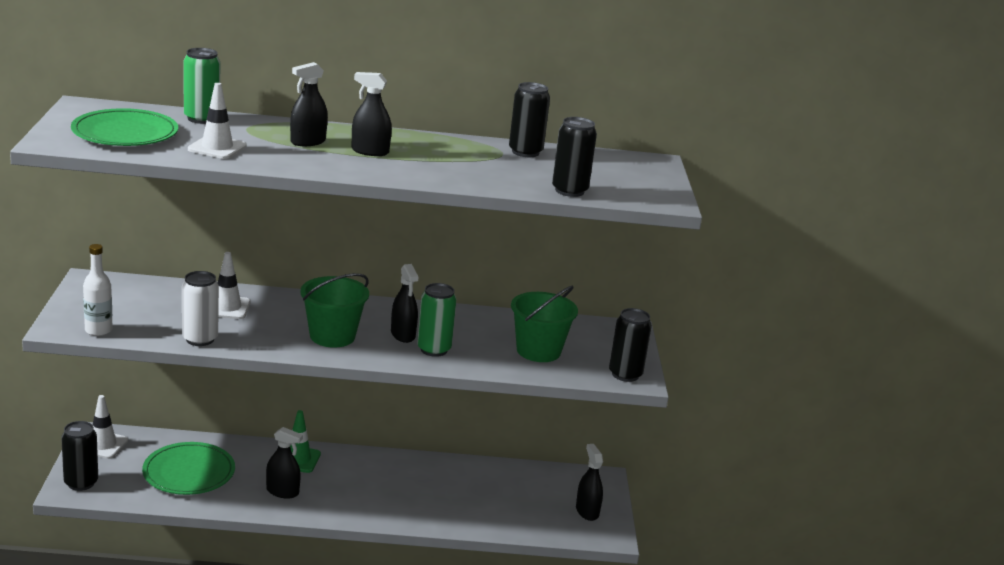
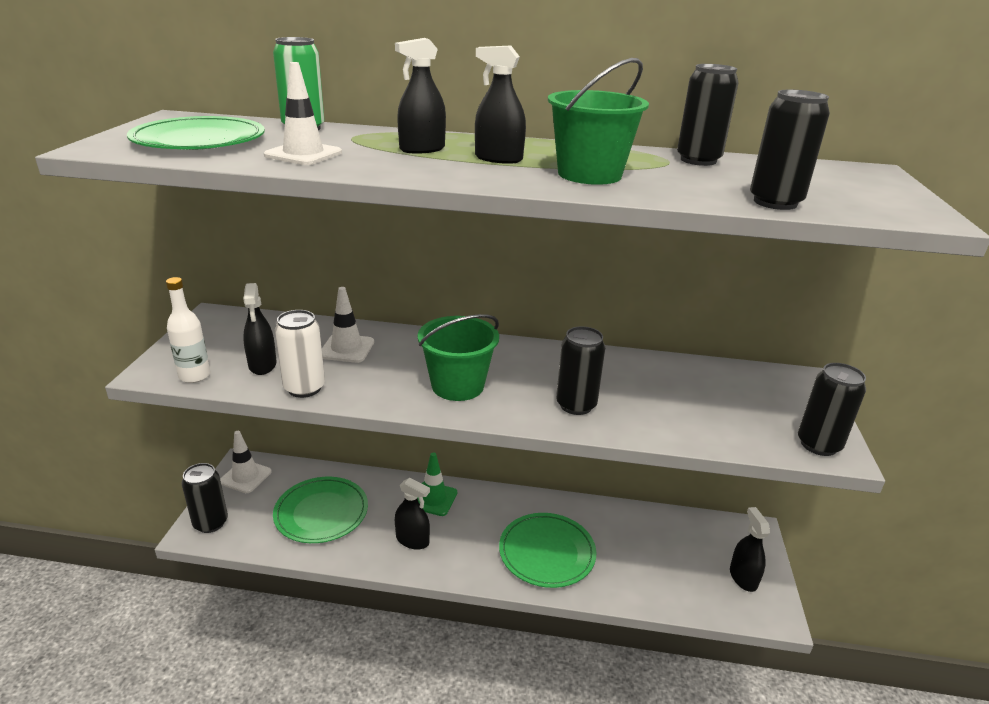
camera: 10 degrees right, 5 degrees up
black spray bottle [391,264,419,343] -> black spray bottle moved to [243,283,277,375]
green can [417,283,456,357] -> black can [556,326,605,415]
green bucket [511,286,578,362] -> green bucket moved to [548,58,649,185]
none -> green plate [499,513,596,588]

